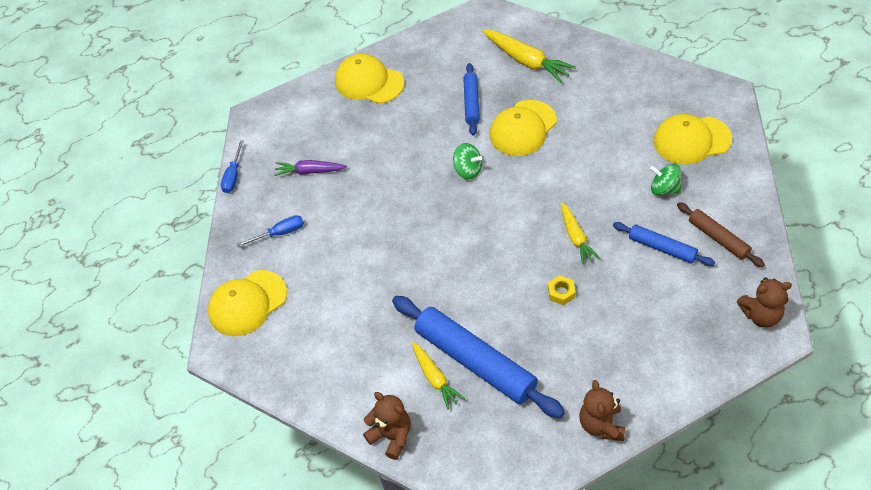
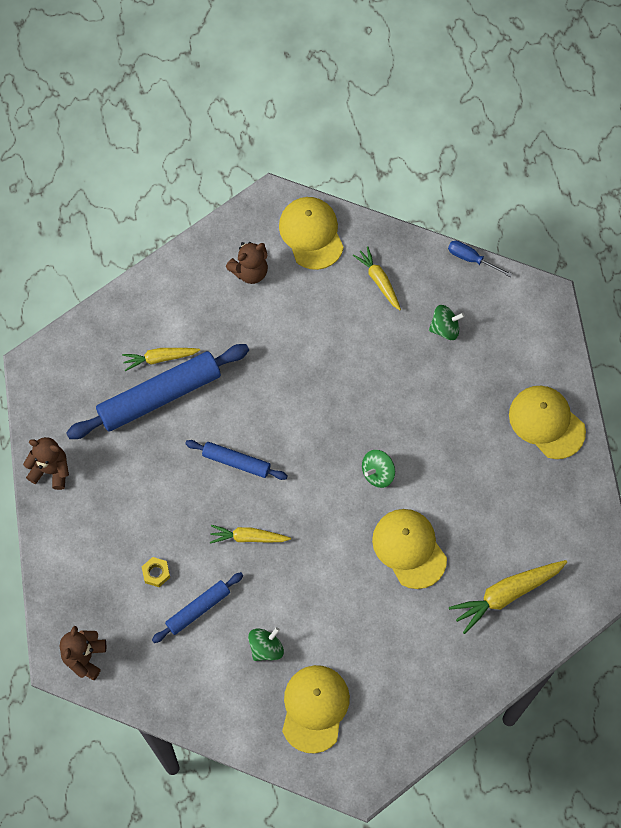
camera: 105 degrees right, 15 degrees up
blue screwdriver [237,215,304,247] -> yellow carrot [353,246,401,310]
purple carrot [274,160,347,176] -> green spinning top [429,305,465,340]
yellow cap [335,54,404,104] -> yellow cap turned 90 degrees counterclockwise [509,386,586,459]
brown teddy bear [363,392,411,460] -> brown teddy bear moved to [226,242,268,284]
blue rolling pin [463,63,480,135] -> blue rolling pin moved to [185,440,288,480]
yellow nut [548,275,576,305] -> yellow nut moved to [142,557,170,587]
brown rolling pin [677,202,765,267] -> none

